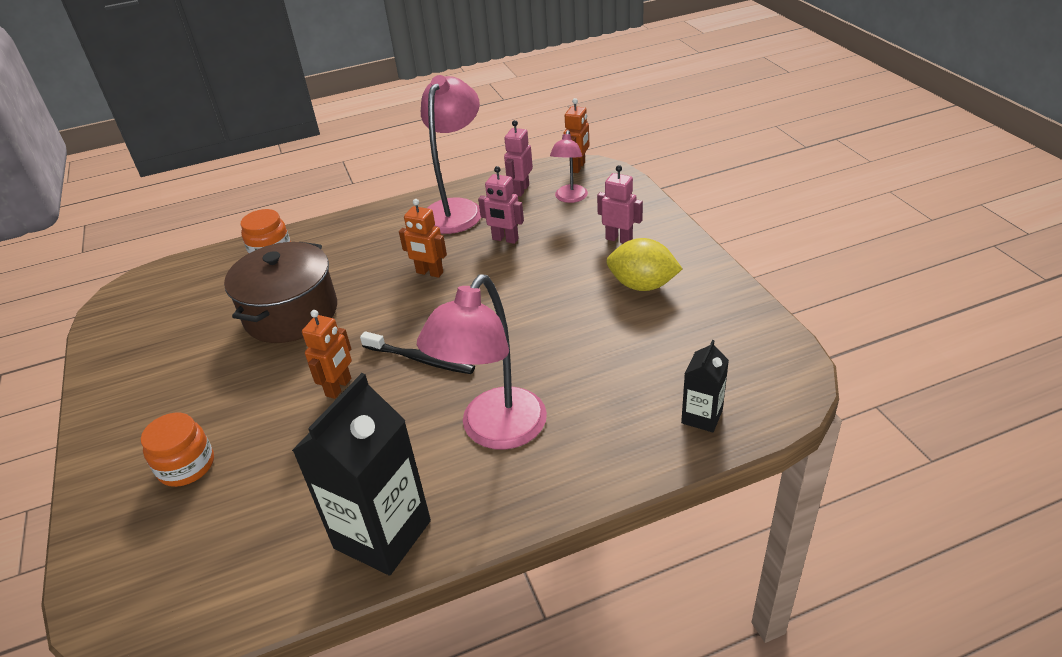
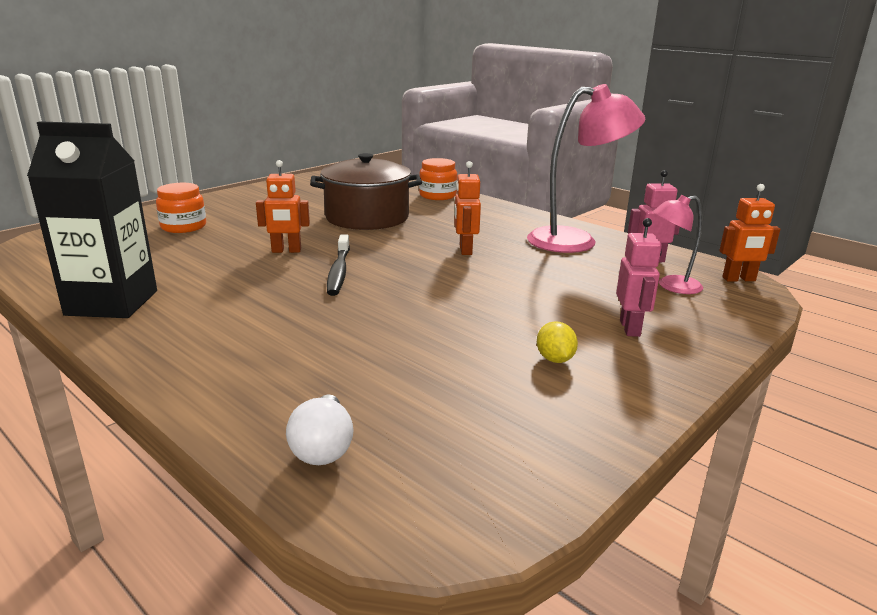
camera: 60 degrees right, 15 degrees down
pink lamp [417,274,547,450] -> none
pink robot [478,166,524,244] -> none
yellow lemon [606,238,682,291] -> yellow lemon [537,321,578,363], size x0.55
black carton [681,340,729,432] -> white light bulb [286,394,354,465]

